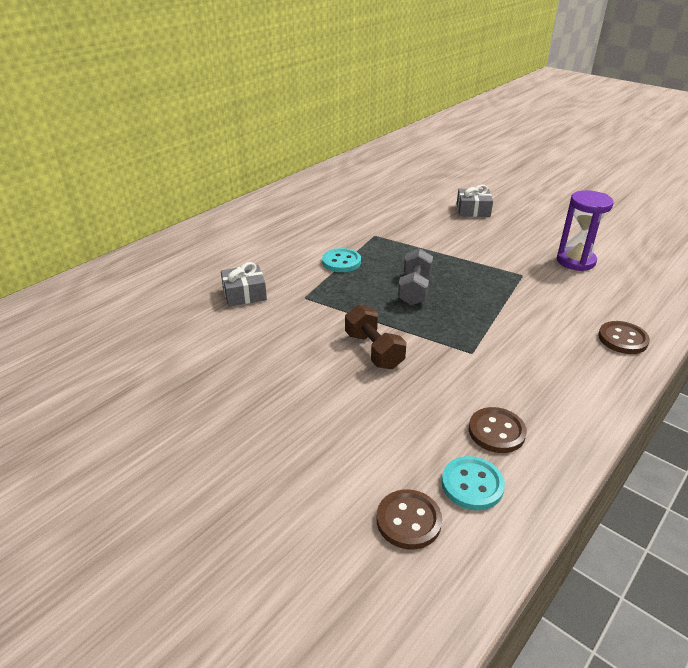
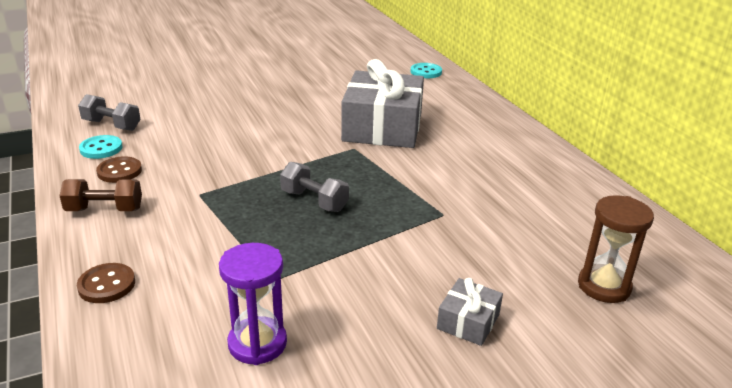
camera: 115 degrees right, 5 degrees down
grey gift [221,262,267,306] -> grey gift [341,59,424,148], size x2.28
turquoise button [322,248,361,272] -> turquoise button moved to [410,63,442,78]
brown dumbbell [345,305,407,369] -> brown dumbbell moved to [59,179,142,211]
brown button [377,489,442,550] -> grey dumbbell [78,94,141,131]
none -> brown hourglass [578,195,654,303]

